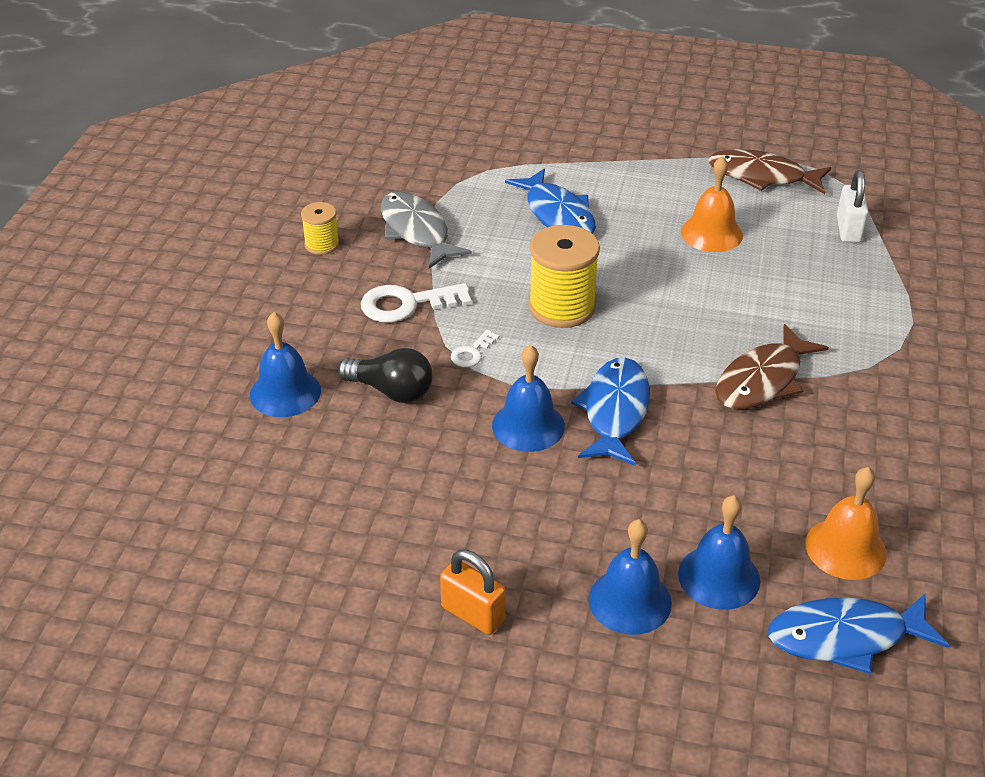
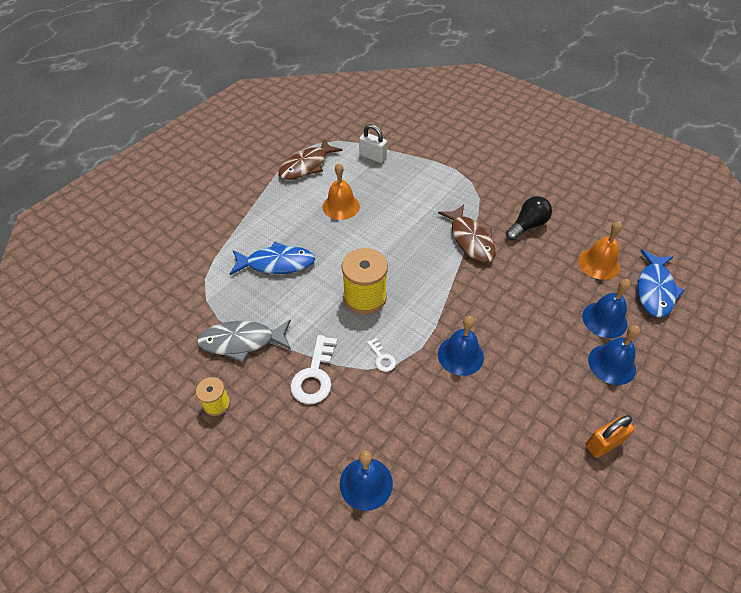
camera: 65 degrees left, 10 degrees up
black light bulb [337,348,433,403] -> black light bulb moved to [506,196,552,240]
blue fish [571,358,650,466] -> none

